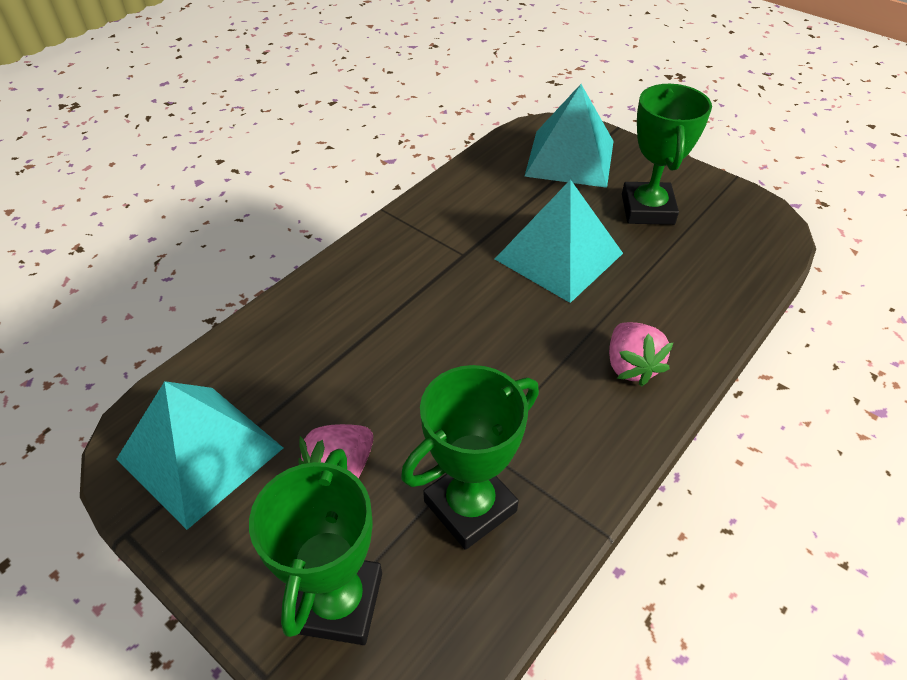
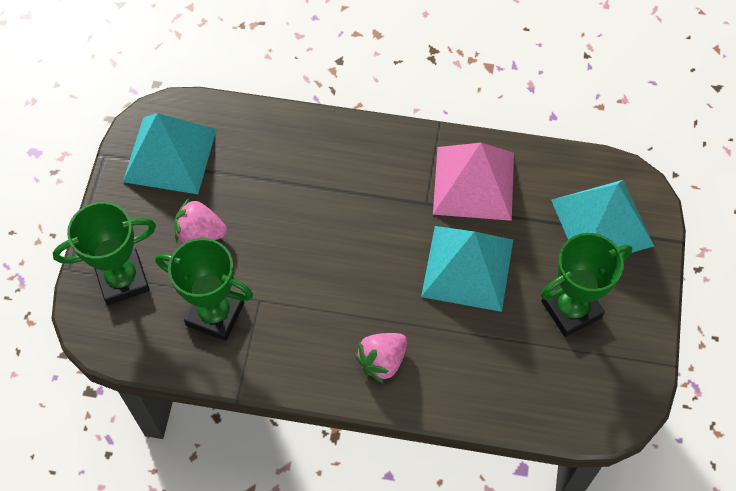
camera: 60 degrees right, 15 degrees up
none -> pink pyramid [433,143,514,221]

